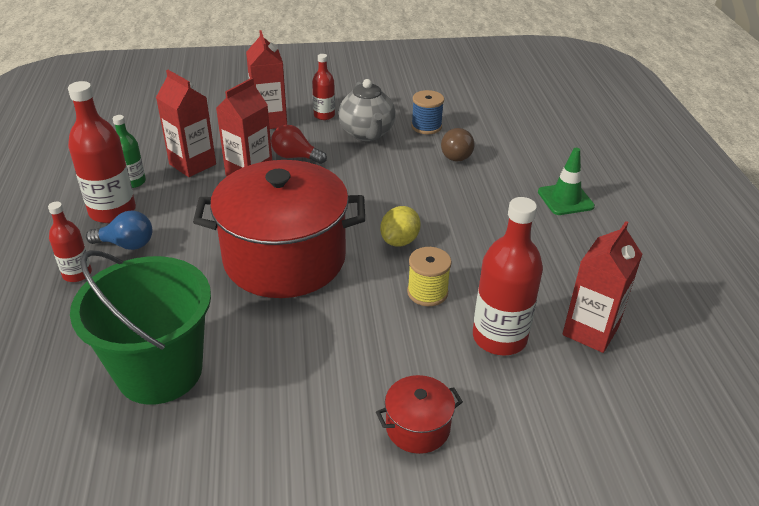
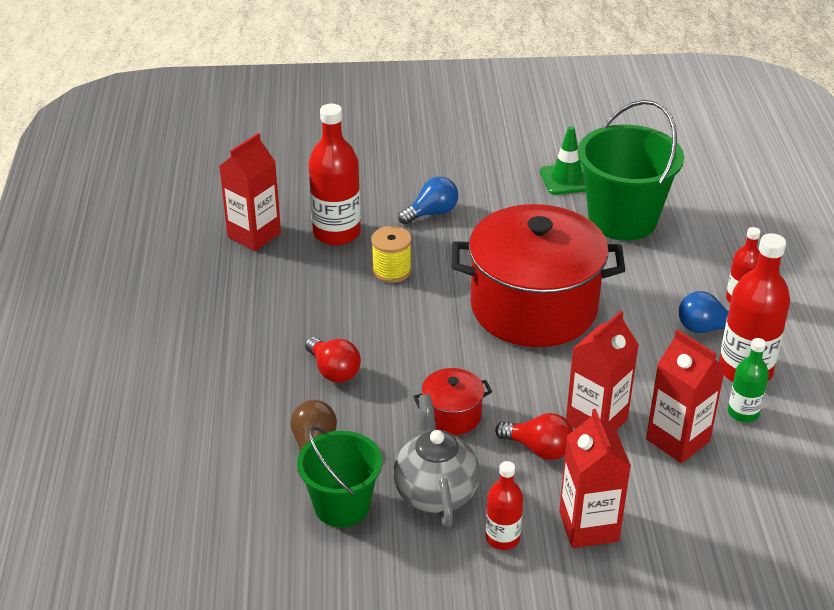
camera: 175 degrees left, 0 degrees up
red pot [376,375,463,454] -> red pot moved to [413,368,492,435]
yellow lemon [380,206,421,247] -> none
blue spool [411,90,444,134] -> green bucket [297,426,382,527]
green traffic cone [538,148,595,215] -> green traffic cone moved to [540,126,586,195]
none -> red light bulb [305,337,361,383]
none -> blue light bulb [398,177,458,225]

